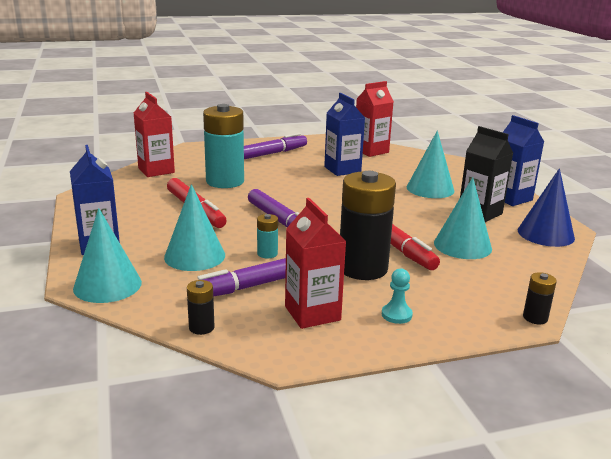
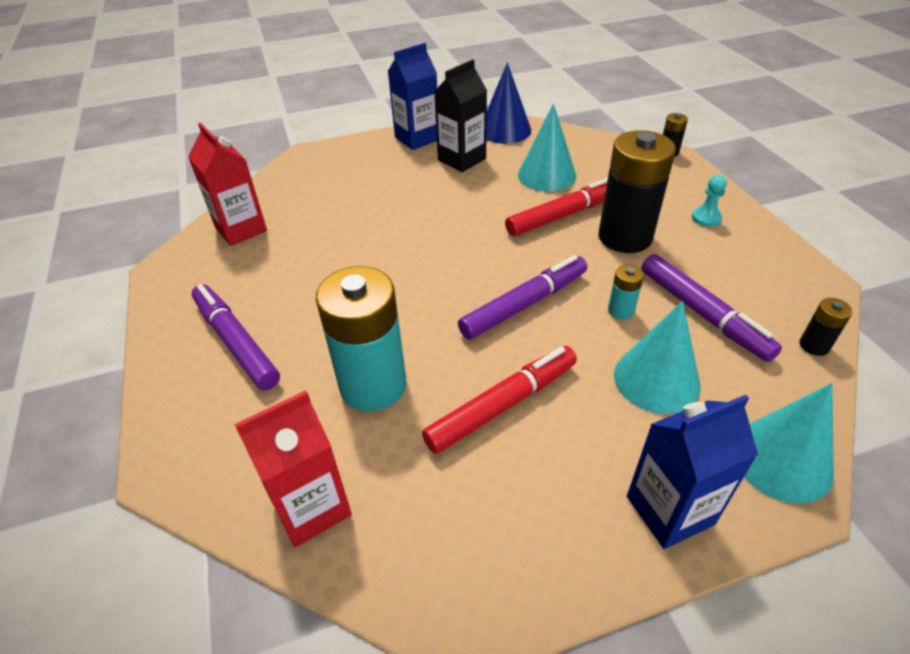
camera: 90 degrees left, 20 degrees up
red carton [285,198,346,329] -> none
blue carton [324,93,365,176] -> none
turquoise cone [407,130,454,198] -> none

